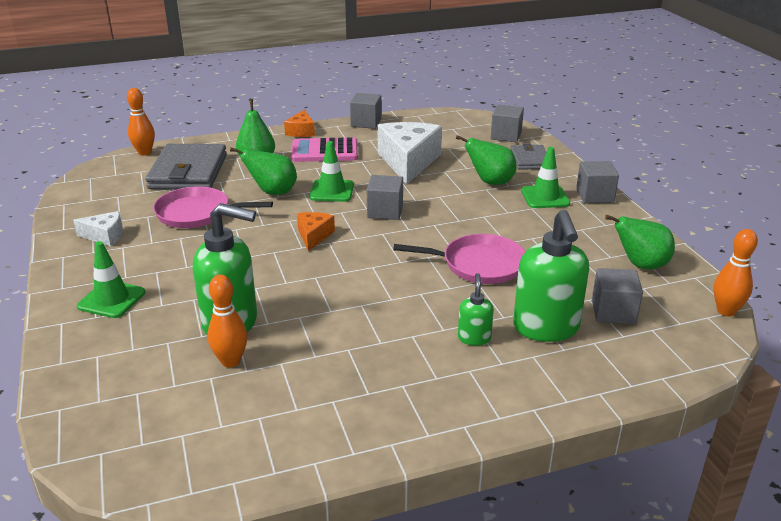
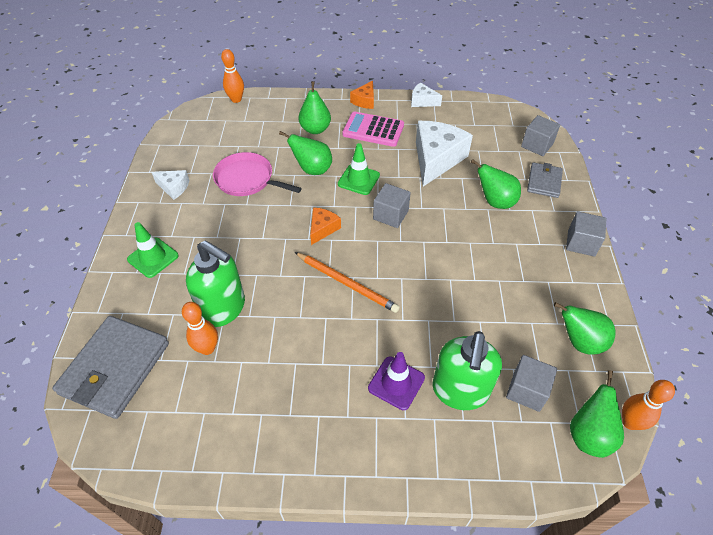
camera: 20 degrees right, 20 degrees up
grey wallet [145,144,227,189] -> grey wallet moved to [52,316,169,419]
grey cube [350,93,382,129] -> white cheese [411,82,442,107]
pink pan [393,234,525,284] -> none
green soap dispenser [458,273,494,346] -> purple traffic cone [368,352,425,410]
green traffic cone [521,147,570,208] -> none
none -> orange pencil [295,252,399,313]
none -> green pear [570,370,624,458]

